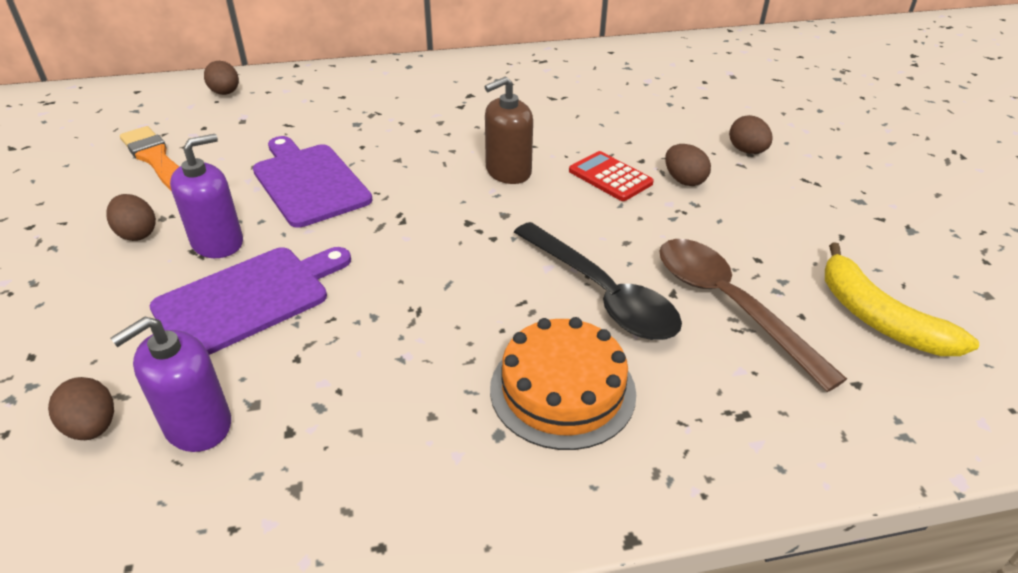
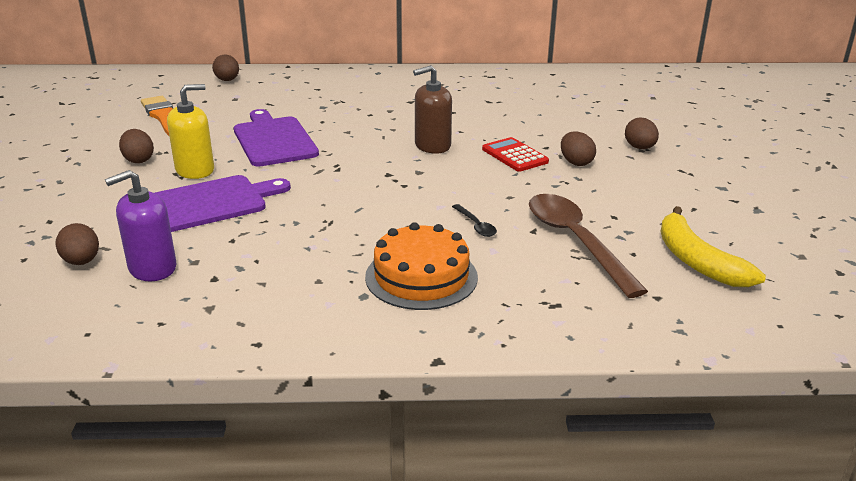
camera: 10 degrees right, 10 degrees down
purple soap dispenser [170,134,243,258] -> yellow soap dispenser [167,84,214,179]
black spoon [514,222,682,340] -> black spoon [452,204,497,237], size x0.41

